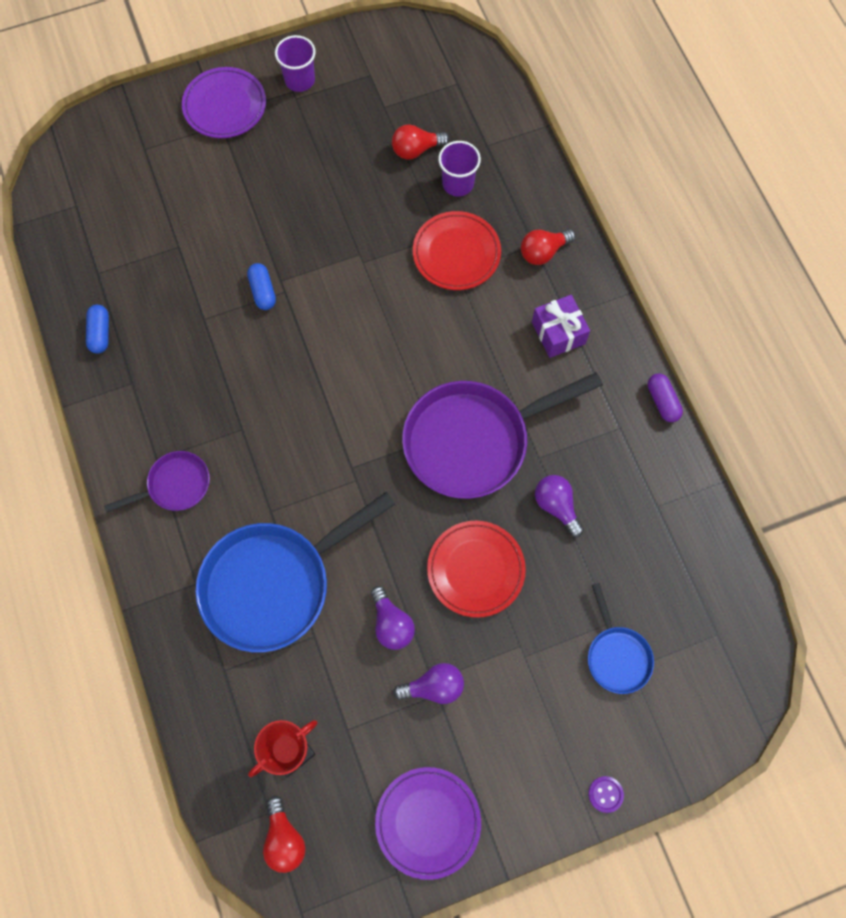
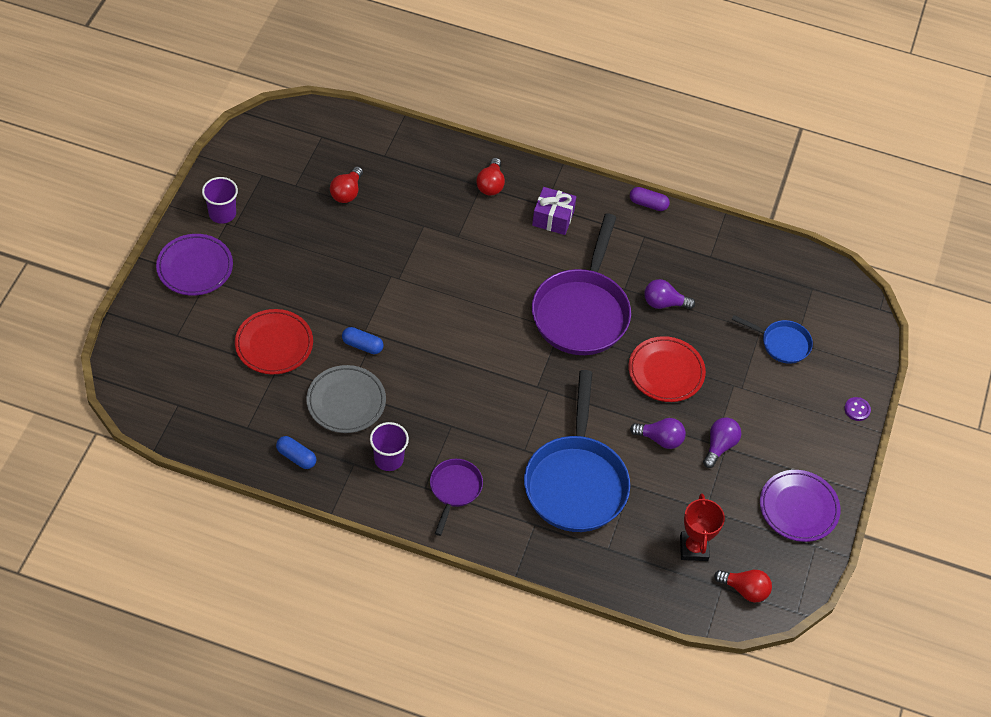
camera: 55 degrees left, 15 degrees down
red plate [413,211,501,290] -> red plate moved to [235,309,313,374]
purple cup [438,141,481,197] -> purple cup moved to [370,422,409,471]
none -> grey plate [306,365,386,433]

